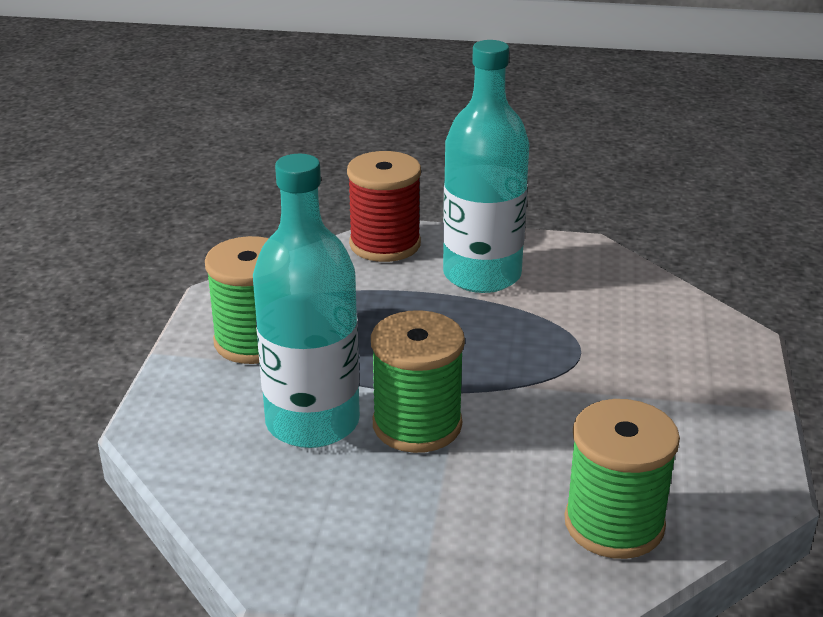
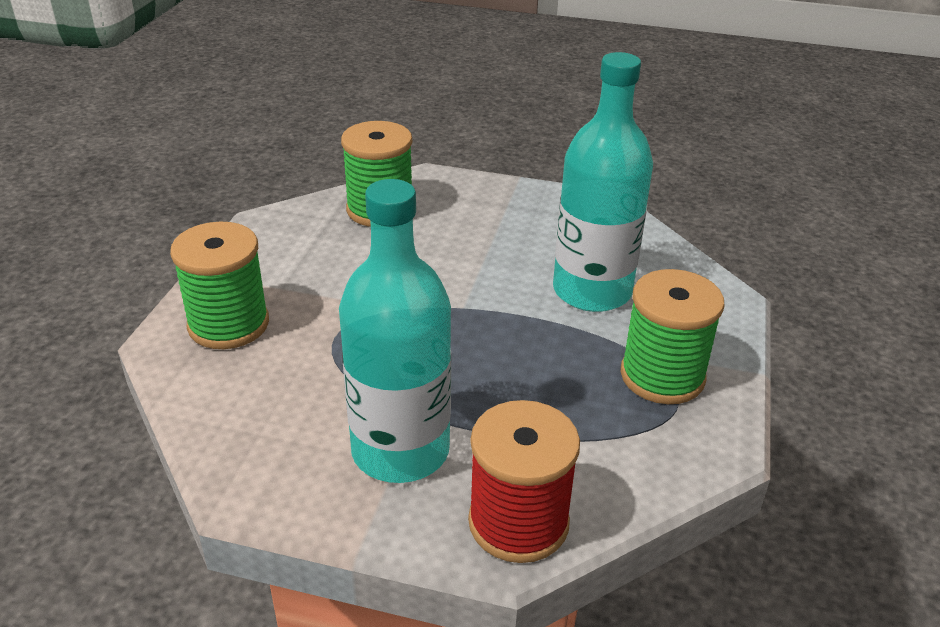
camera: 175 degrees left, 5 degrees up
green spool [371,310,465,453] -> green spool moved to [170,222,269,349]

